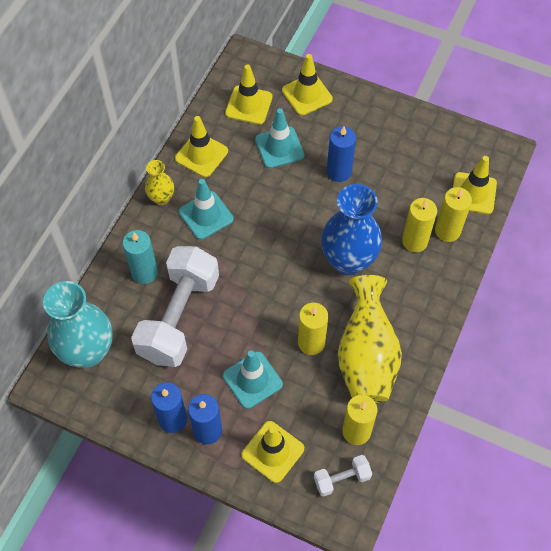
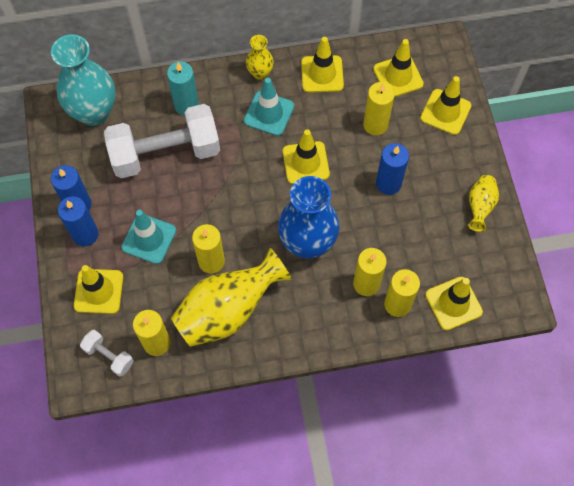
camera: 55 degrees right, 5 degrees up
turquoise traffic cone [255,108,304,168] -> yellow candle [363,82,395,135]
none -> yellow traffic cone [283,129,330,184]
none -> yellow vase [468,175,499,232]

